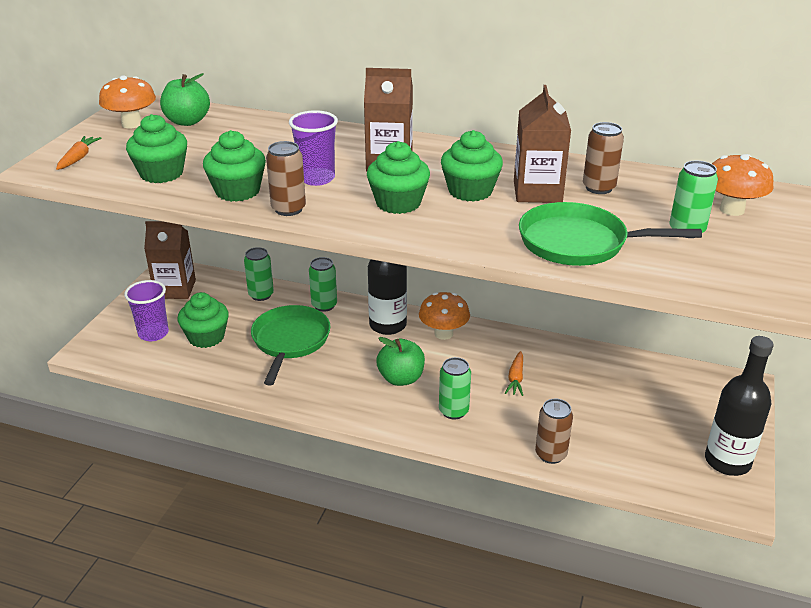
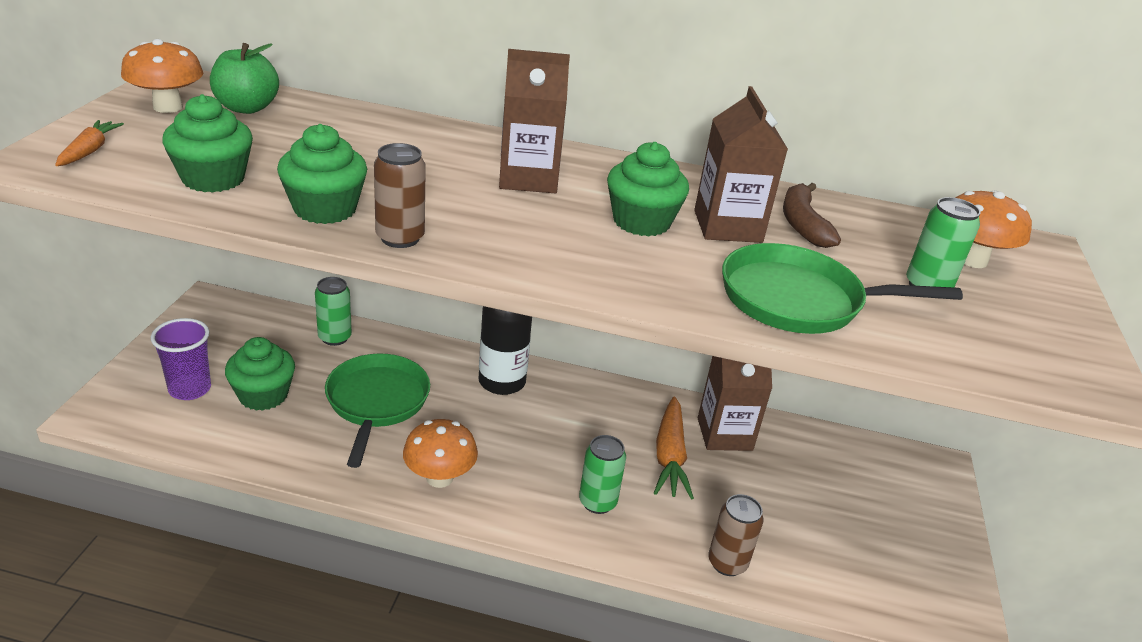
camera: 10 degrees left, 0 degrees up
brown carton [144,221,196,299] -> brown carton moved to [698,356,772,451]
purple cup [289,110,338,186] -> none
green can [309,257,337,312] -> none
green cupcake [367,141,430,214] -> none
green apple [376,337,425,386] -> none
orange mushroom [419,292,470,340] -> orange mushroom moved to [403,419,478,488]
orange carrot [505,351,523,396] -> orange carrot [654,397,694,500], size x1.68
brown can [583,122,624,194] -> brown banana [783,183,841,248]
black bottle [705,336,774,476] -> none

